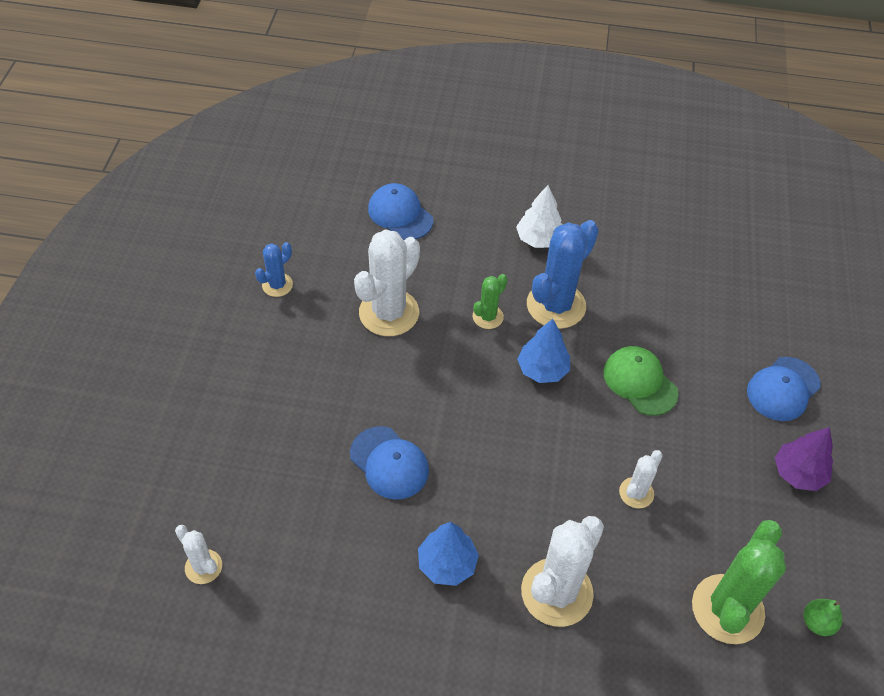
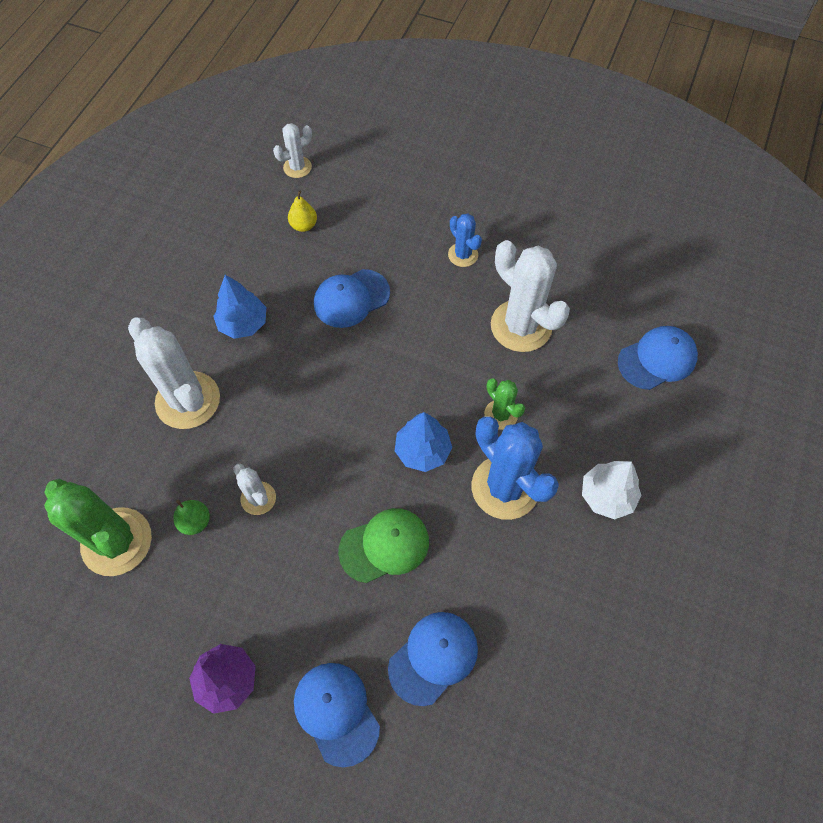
camera: 105 degrees right, 10 degrees up
blue cactus [255,242,293,297] -> blue cactus moved to [448,213,482,267]
green pear [804,599,842,636] -> green pear moved to [173,499,210,535]
none -> yellow pear [288,190,317,232]
none -> blue cap [388,612,478,706]

